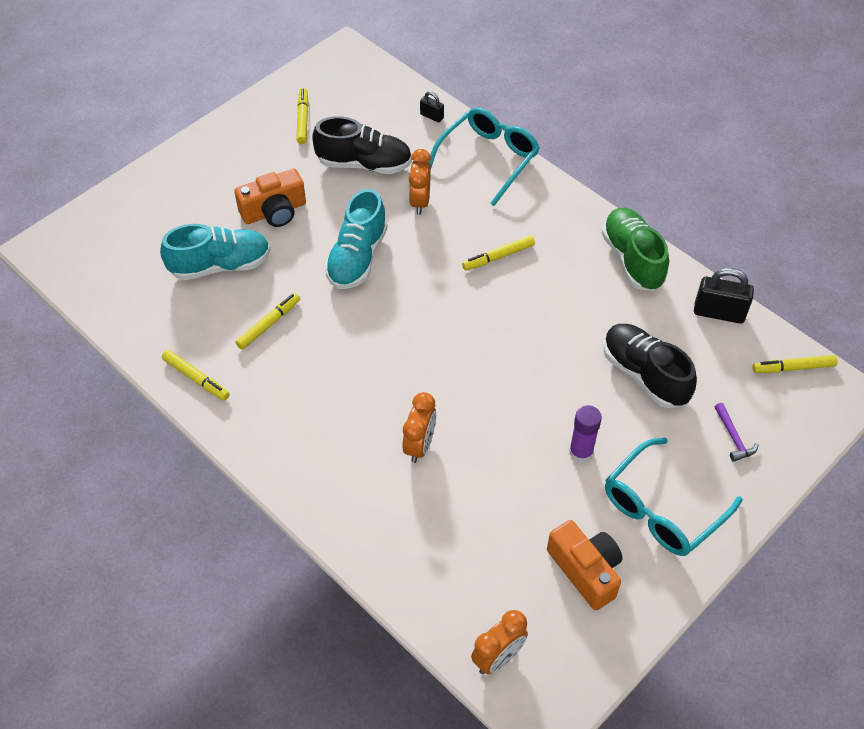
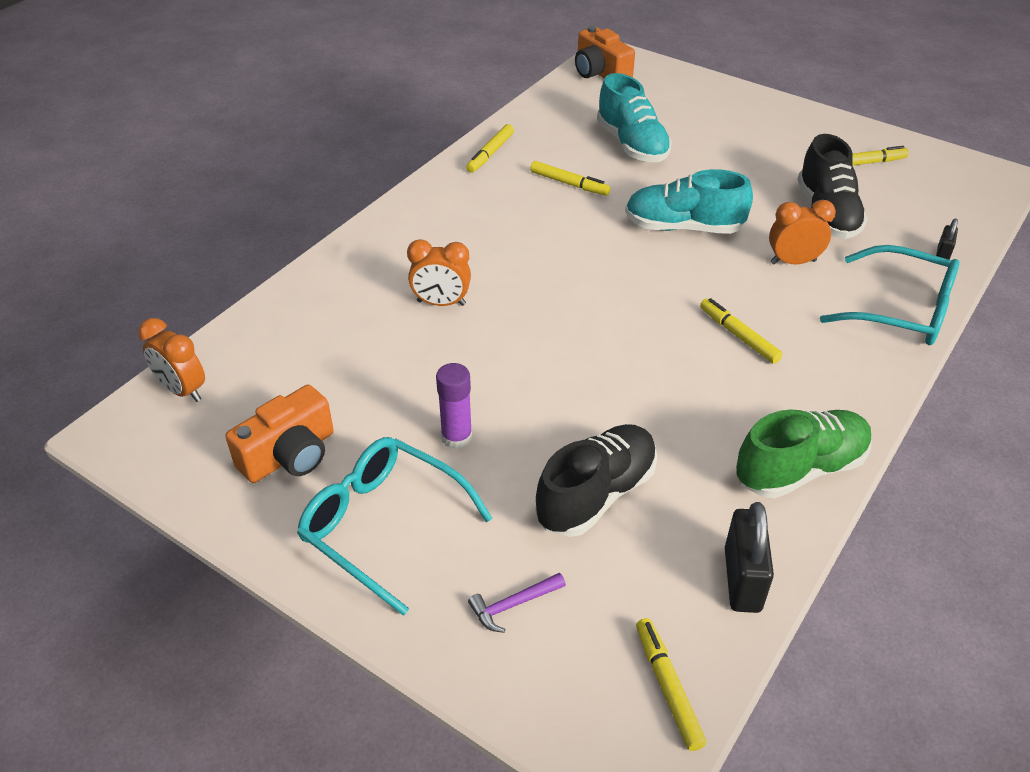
camera: 80 degrees right, 10 degrees down
orange camera [234,169,306,227] -> orange camera moved to [575,26,635,79]

